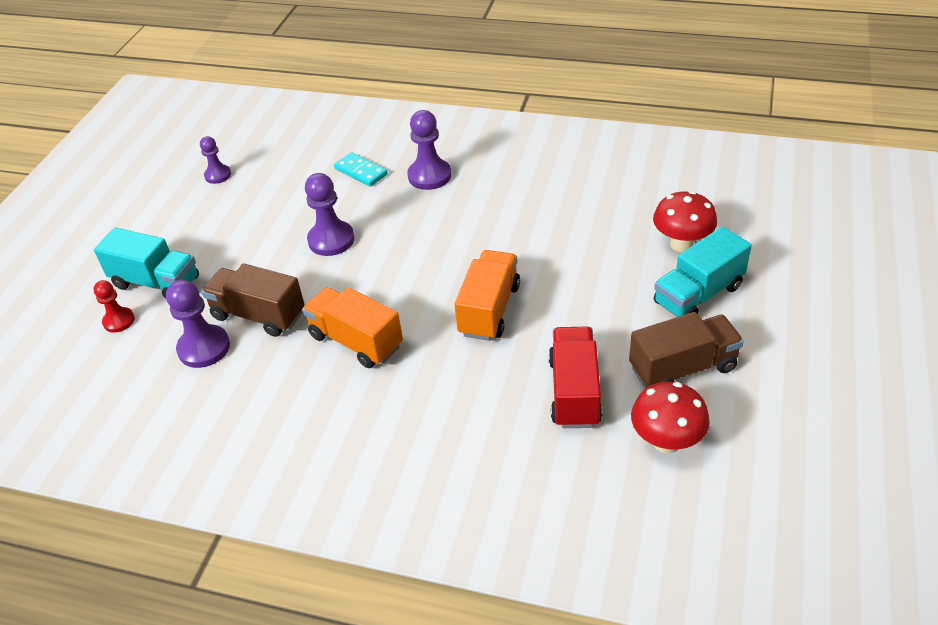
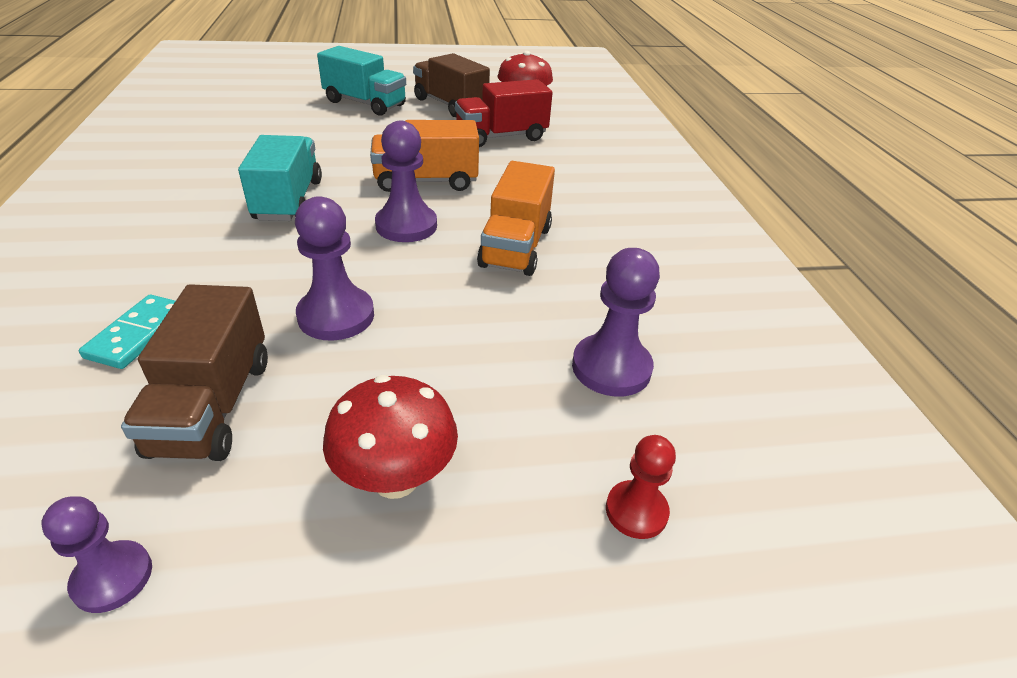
camera: 120 degrees left, 5 degrees down
turquoise truck [94,228,199,298] -> turquoise truck moved to [238,135,322,221]
brown truck [201,264,305,337] -> brown truck moved to [121,284,268,461]
purple pawn [407,110,451,190] -> purple pawn moved to [375,121,437,242]
red mushroom [653,191,717,252] -> red mushroom moved to [323,375,458,499]

